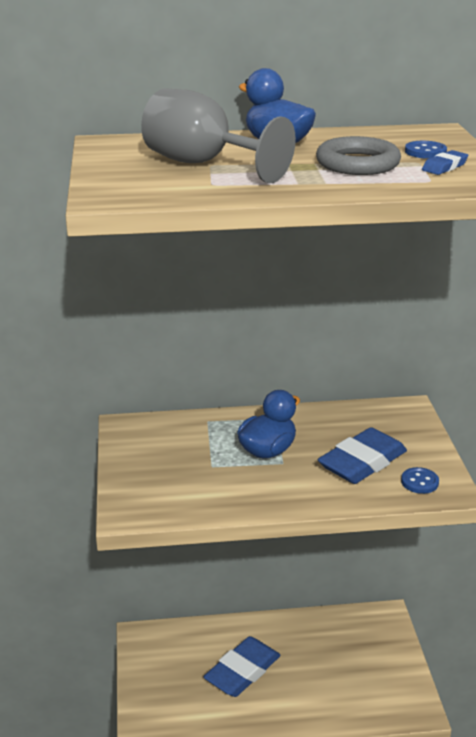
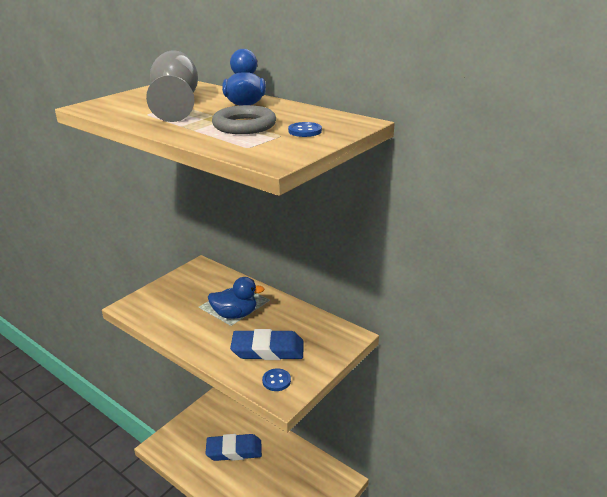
camera: 45 degrees right, 0 degrees up
blue eraser [422,150,468,175] -> none

